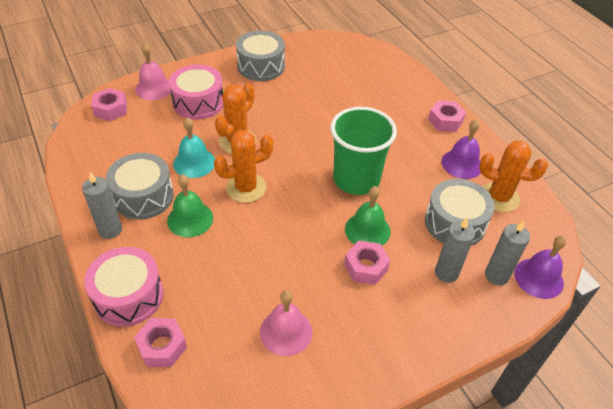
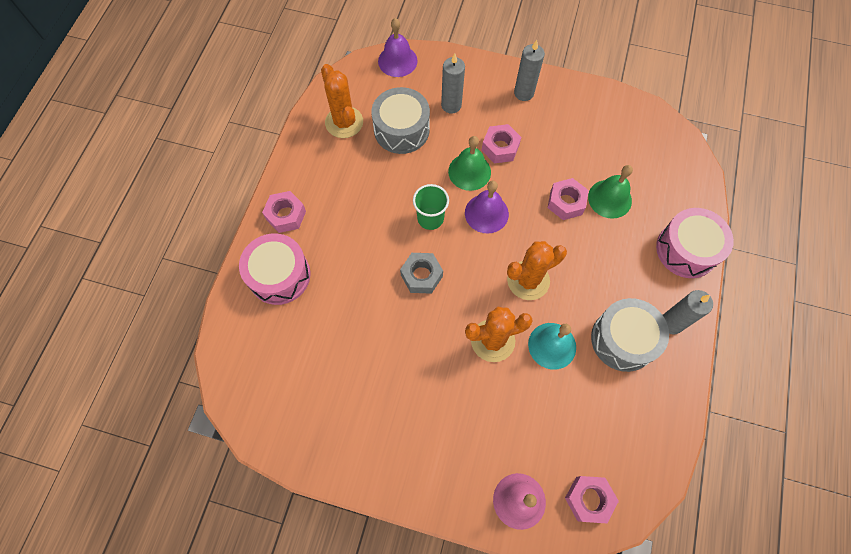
camera: 135 degrees left, 20 degrees up
pink nut [134,318,187,367] -> pink nut moved to [548,178,589,220]
green bell [167,175,213,237] -> green bell moved to [588,165,633,219]
pink drum [169,65,223,120] -> pink drum moved to [239,233,310,305]
orange cactus [214,130,273,203] -> orange cactus turned 45 degrees counterclockwise [507,241,567,300]
grey drum [236,31,285,81] -> none
pink bell [260,290,312,356] -> none
green cup [330,107,397,195] -> green cup [413,184,449,230], size x0.54
purple bell [441,119,481,179] -> purple bell moved to [465,180,509,234]
grey candle [485,220,530,285] -> grey candle moved to [514,40,545,101]
none -> grey nut [400,253,443,294]

